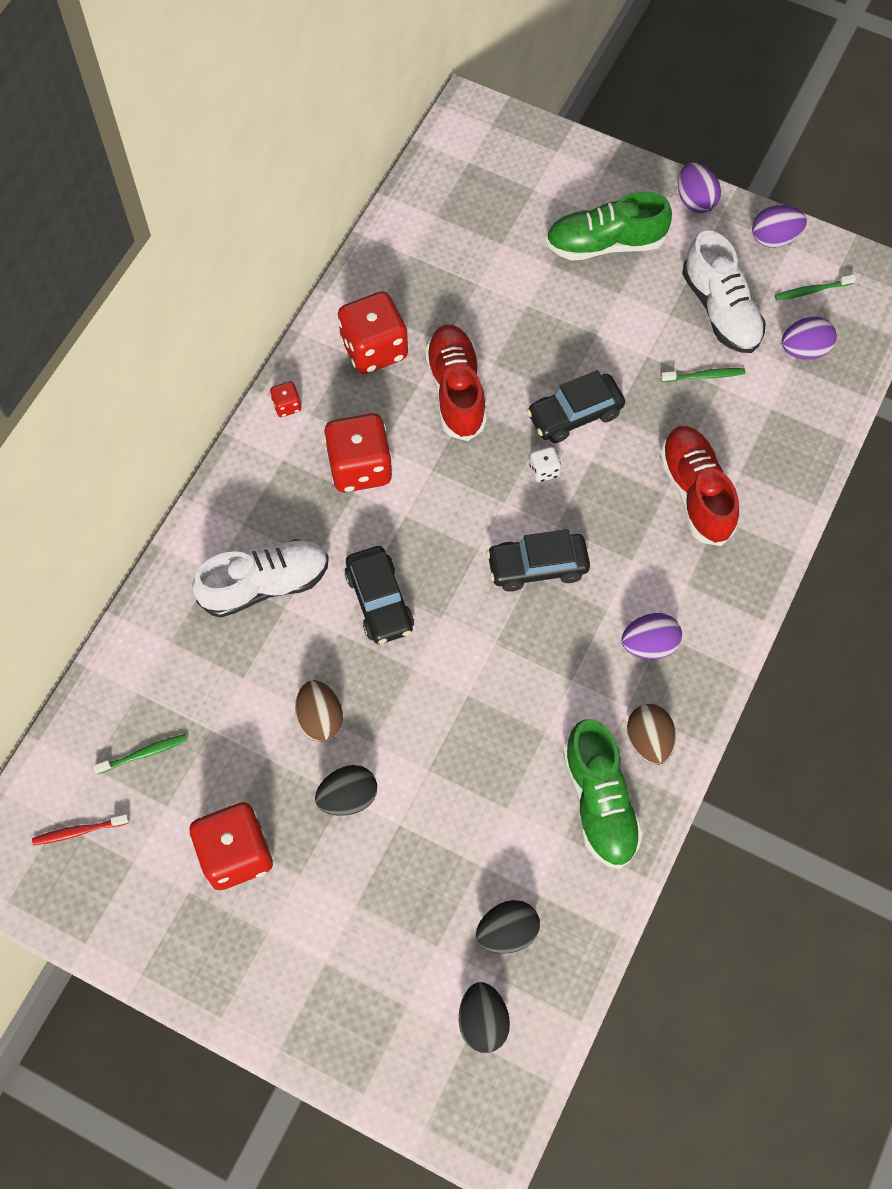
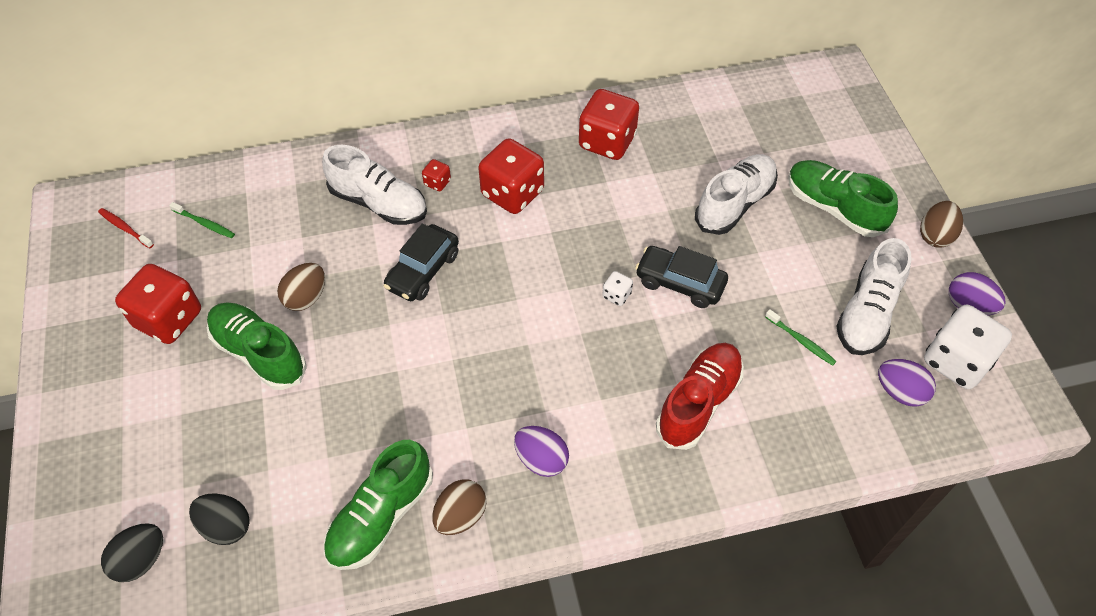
camera: 50 degrees right, 10 degrees down
red dice [270,381,301,417] -> red dice moved to [422,159,451,191]
black egg [315,765,377,816] -> green shoe [207,302,307,390]
red shoe [425,324,487,441] -> none
black car [486,529,590,592] -> none
purple egg [678,163,721,213] -> brown egg [920,201,963,248]
green toothbrush [775,274,856,301] -> white dice [924,305,1012,389]
none -> white shoe [695,154,778,235]

